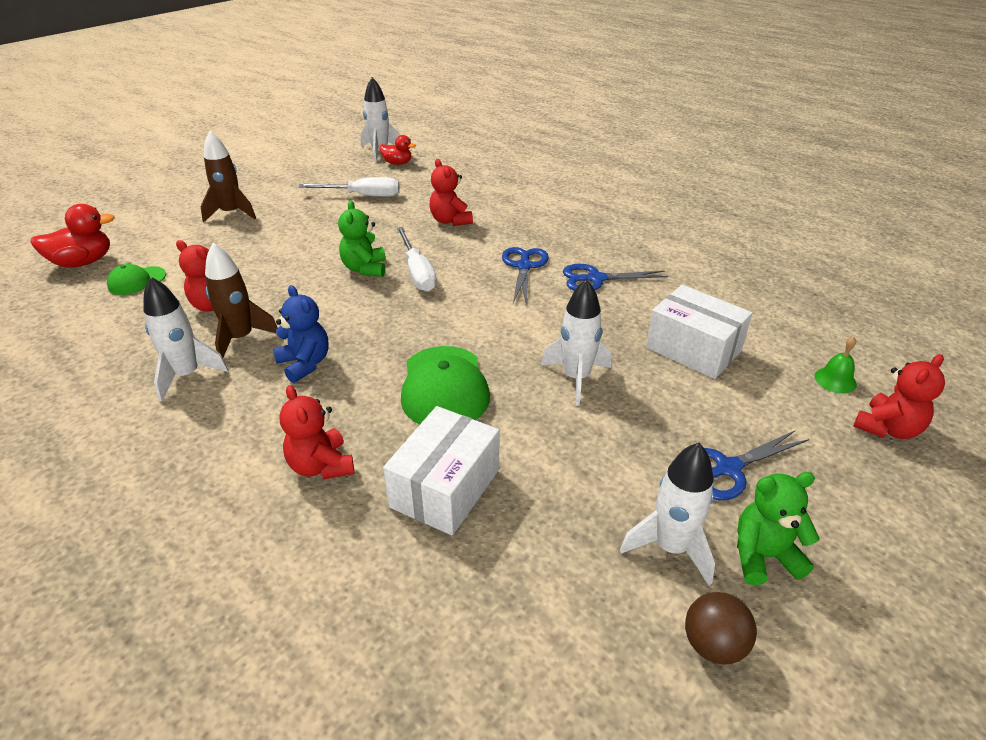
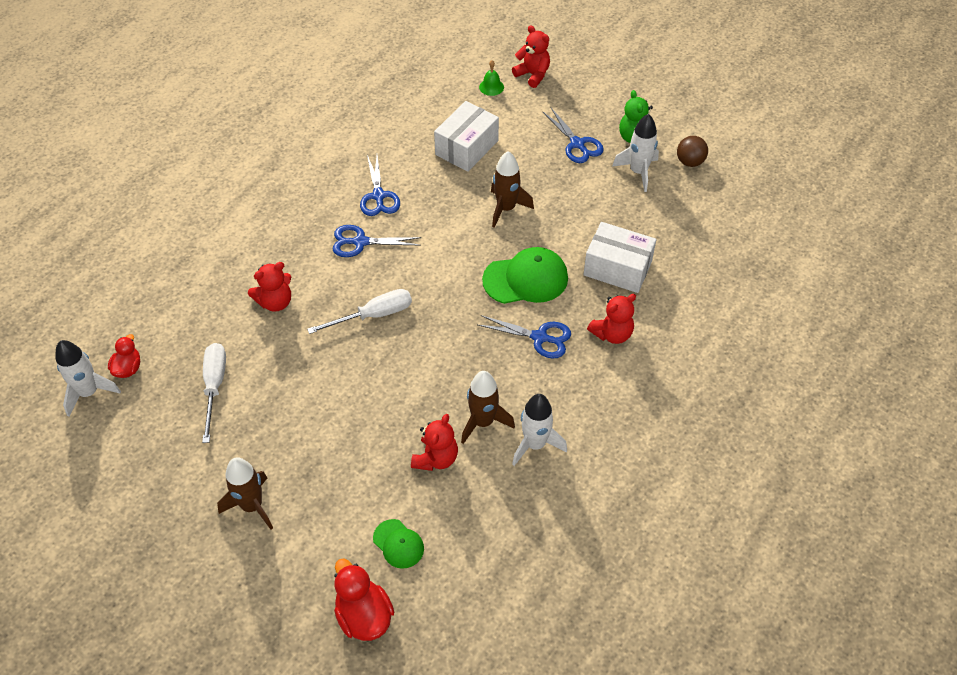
camera: 95 degrees left, 15 degrees up
blue teddy bear [273,285,329,383] -> none
green teddy bear [338,200,386,277] -> none
white rocket [541,279,611,406] -> brown rocket [491,151,534,228]
none -> blue scissors [478,315,571,359]

